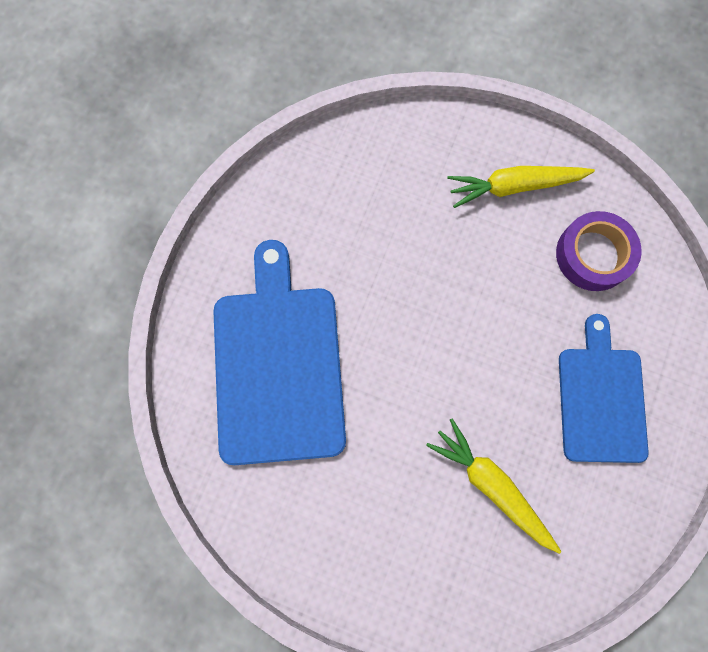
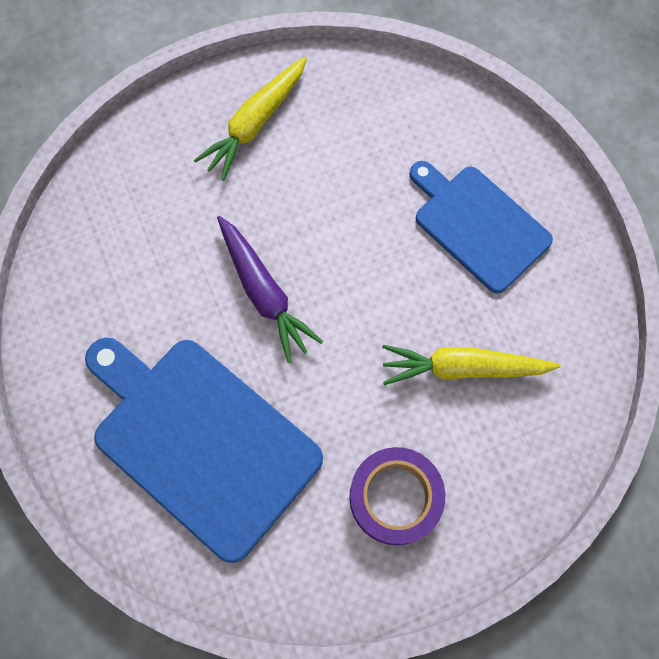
camera: 45 degrees left, 5 degrees down
purple tape [556,211,642,291] -> purple tape moved to [349,447,445,545]
none -> purple carrot [217,216,323,363]

